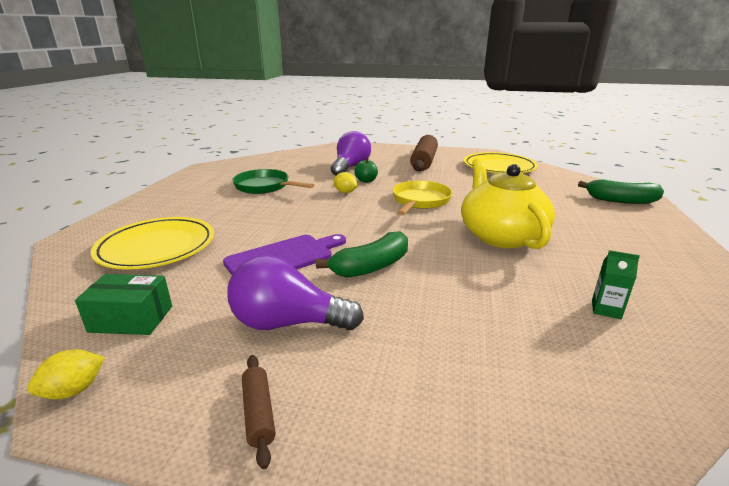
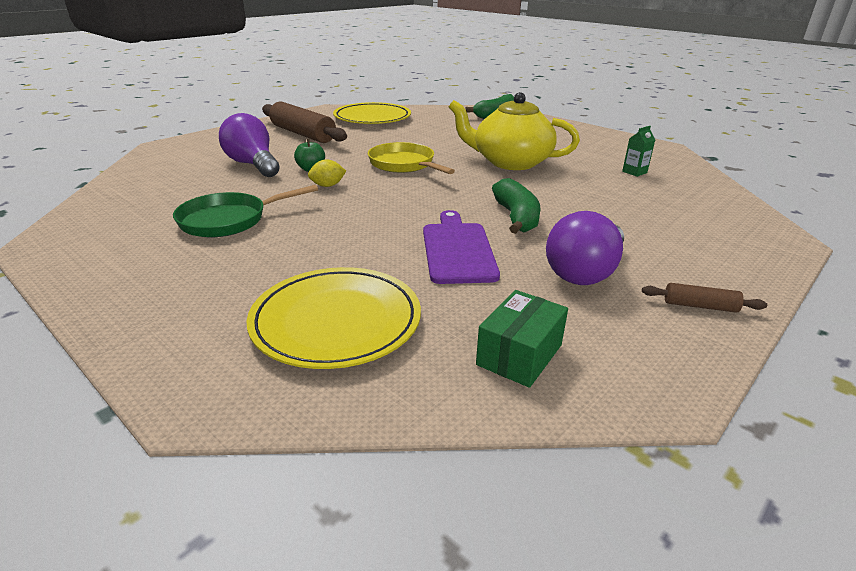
camera: 60 degrees left, 5 degrees up
yellow lemon [28,349,105,400] -> none

